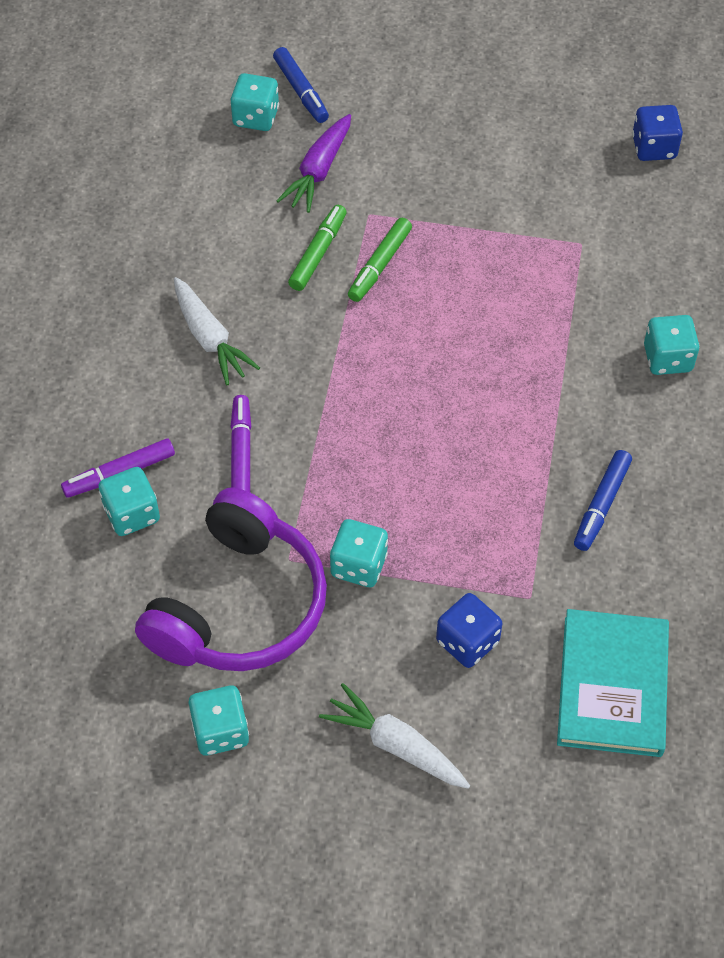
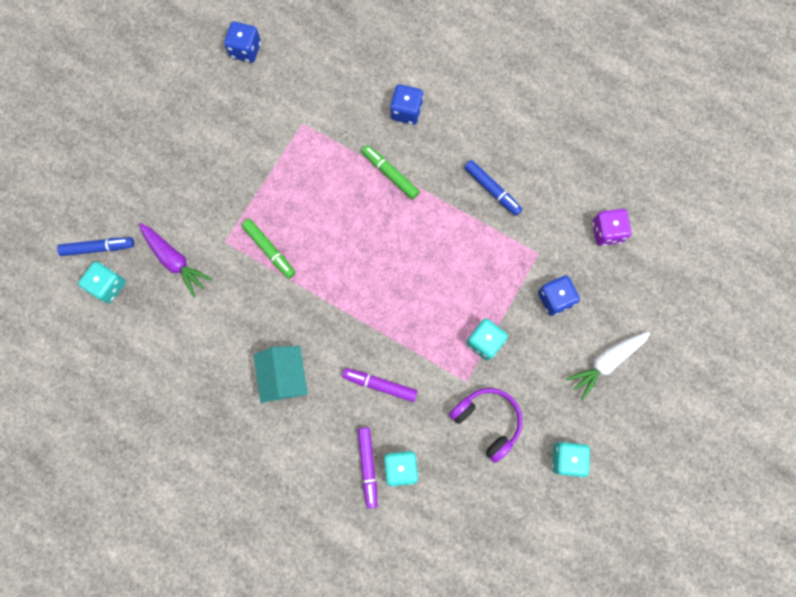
camera: 70 degrees left, 20 degrees up
purple headphones [135,488,327,671] -> purple headphones [449,388,523,463], size x0.59
white carrot [174,277,260,385] -> turquoise house [254,346,308,403]
green marker [288,205,347,291] -> green marker moved to [362,145,420,199]
turquoise book [557,609,669,757] -> purple dice [592,209,631,246]
turquoise dice [644,315,699,375] -> blue dice [390,84,423,125]

